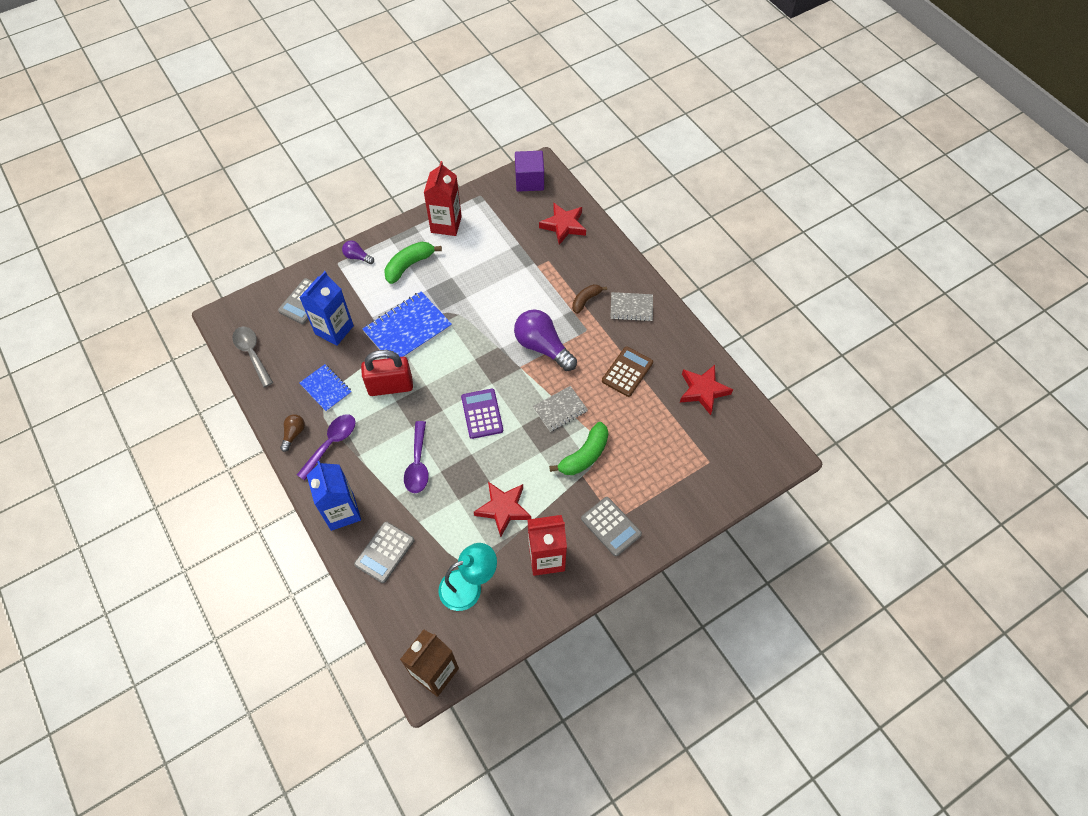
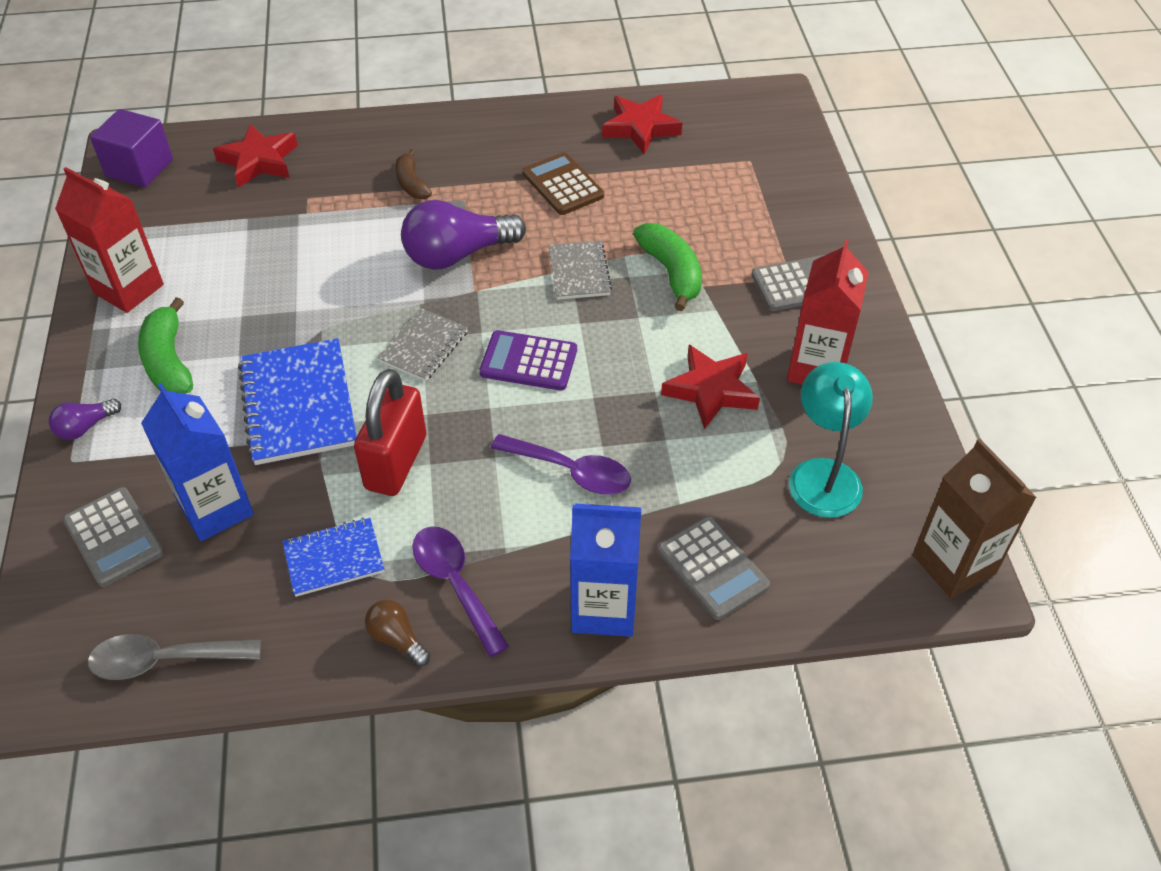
camera: 65 degrees left, 10 degrees down
grey notebook [611,292,653,321] -> grey notebook moved to [377,308,468,381]

